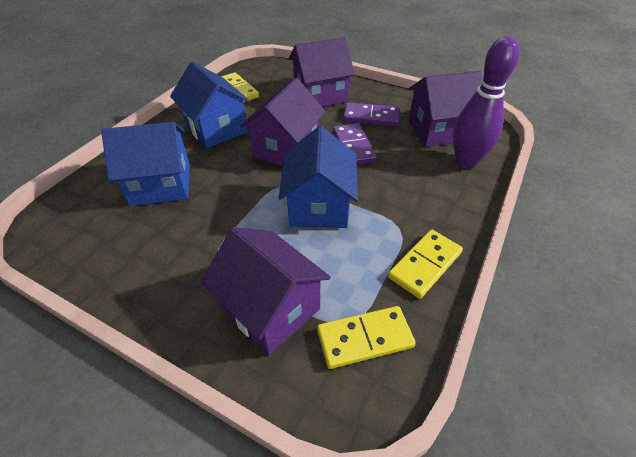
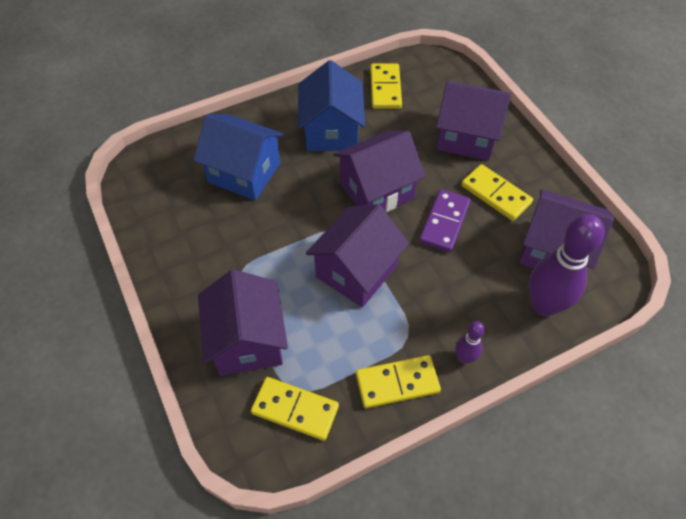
camera: 35 degrees right, 10 degrees up
blue house [278,126,358,228] -> purple house [306,204,409,307]
purple domino [343,102,399,126] -> yellow domino [461,164,533,221]
none -> purple bowling pin [455,321,485,364]

